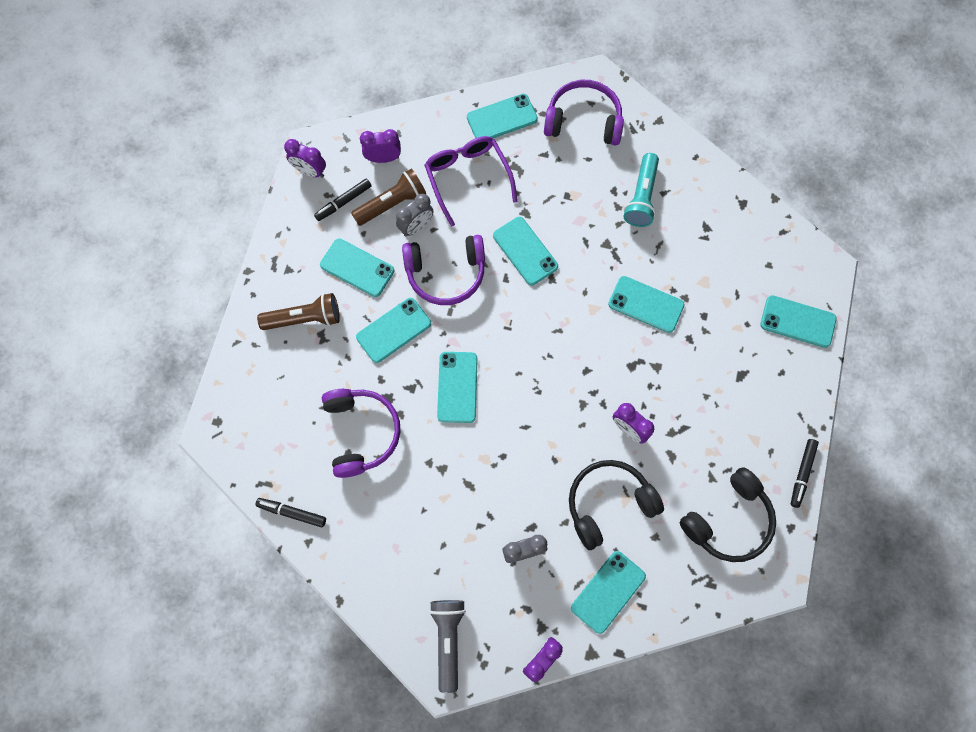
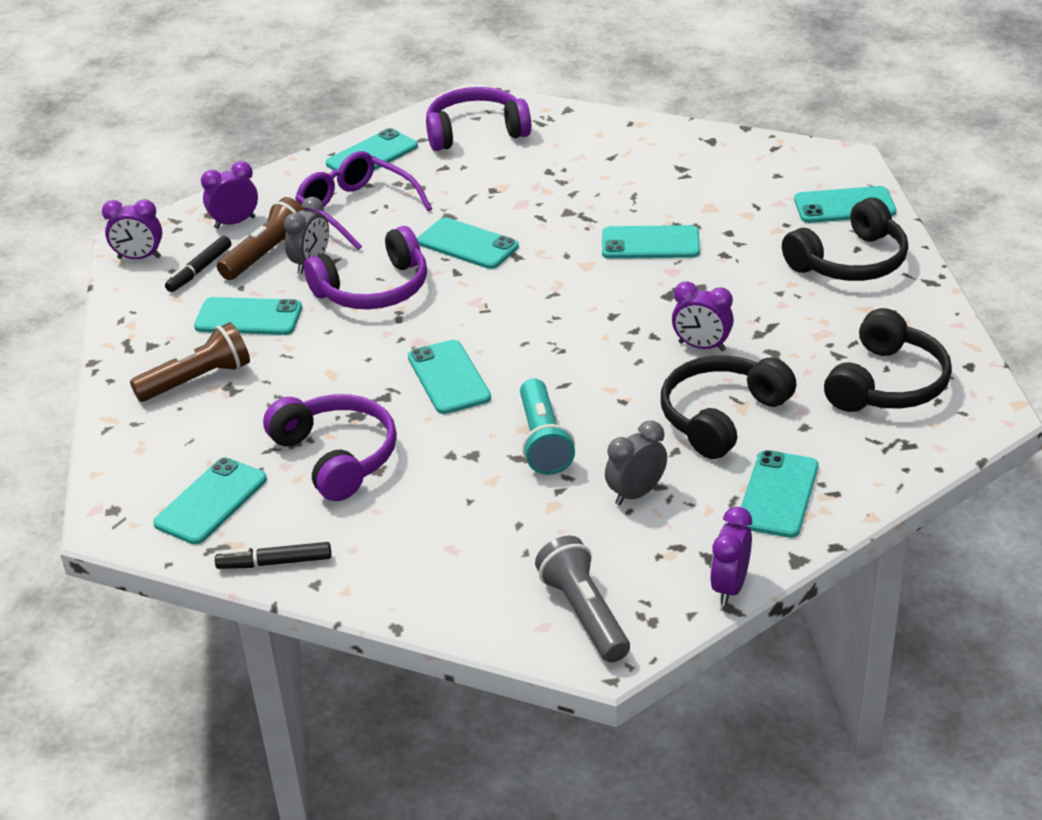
camera: 20 degrees left, 35 degrees down
turquoise phone [356,298,431,363] -> turquoise phone moved to [153,458,267,544]
turquoise flashlight [624,153,659,227] -> turquoise flashlight moved to [520,378,575,475]
black marker [791,439,819,508] -> none
none -> black headphones [782,197,908,281]

